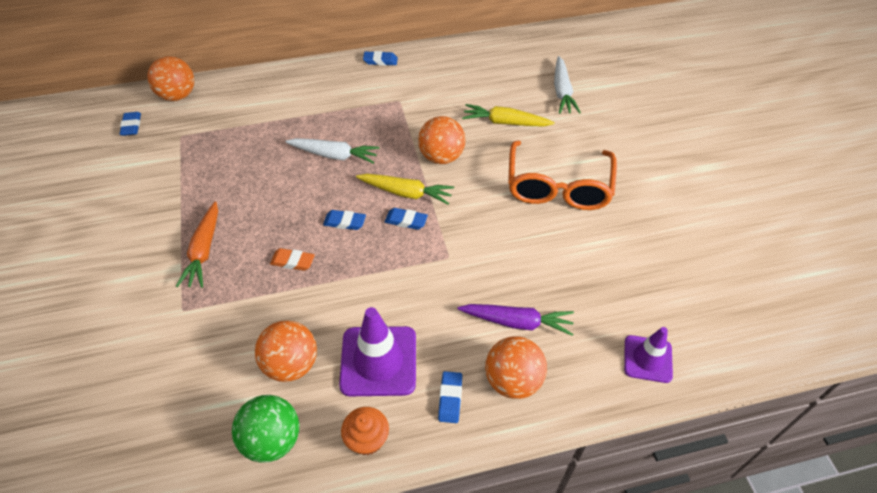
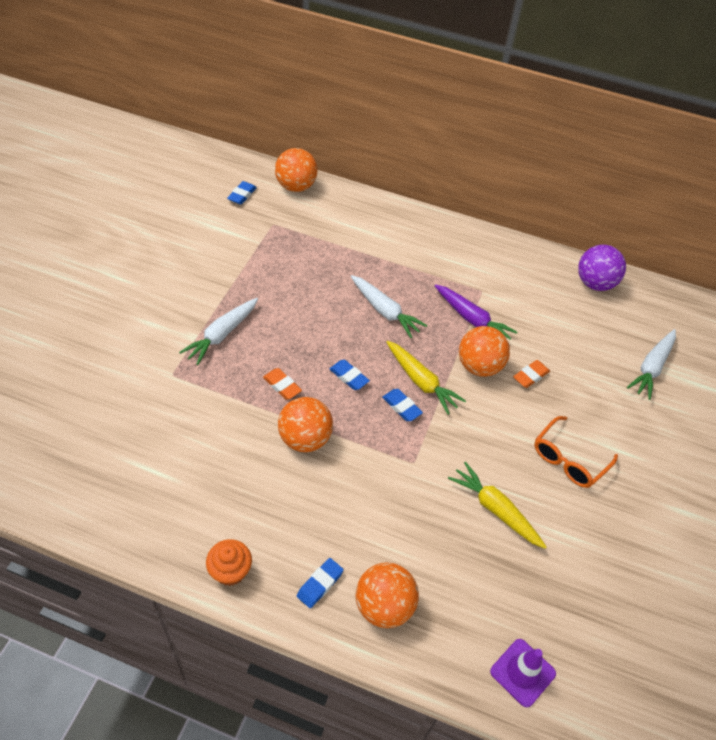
camera: 30 degrees right, 0 degrees up
orange carrot [176,201,218,288] -> white carrot [179,298,258,365]
green ball [232,395,299,463] -> none
orange ball [255,321,317,382] -> orange ball moved to [278,397,333,452]
purple traffic cone [339,307,416,396] -> none
blue eraser [363,51,398,66] -> none
purple carrot [458,304,574,336] -> purple carrot moved to [435,284,518,339]
yellow carrot [462,104,555,127] -> yellow carrot moved to [448,462,547,549]
orange glasses [508,141,617,210] -> orange glasses [534,416,618,488], size x0.62
none -> orange eraser [513,360,550,388]
none -> purple ball [578,245,626,291]

